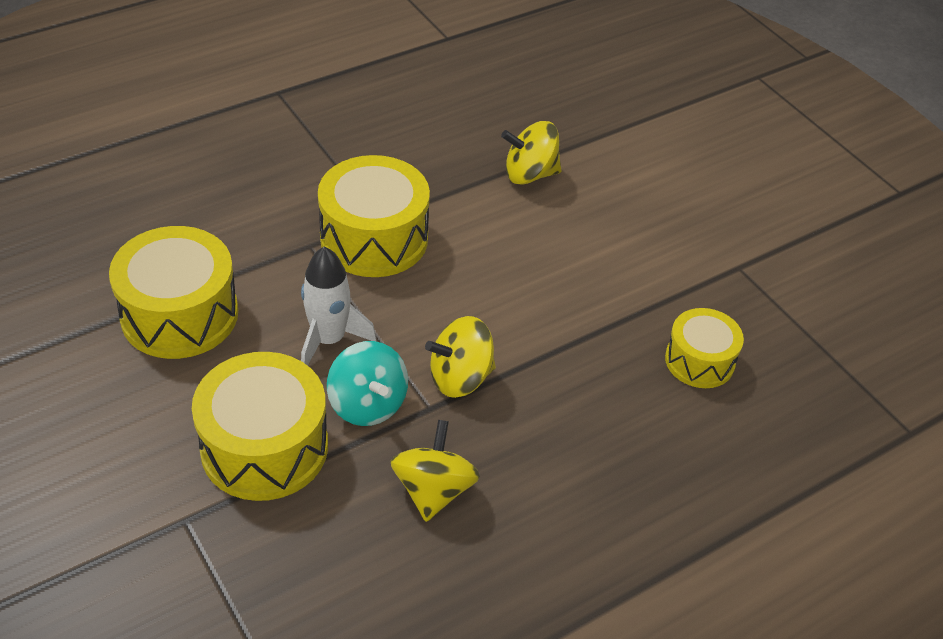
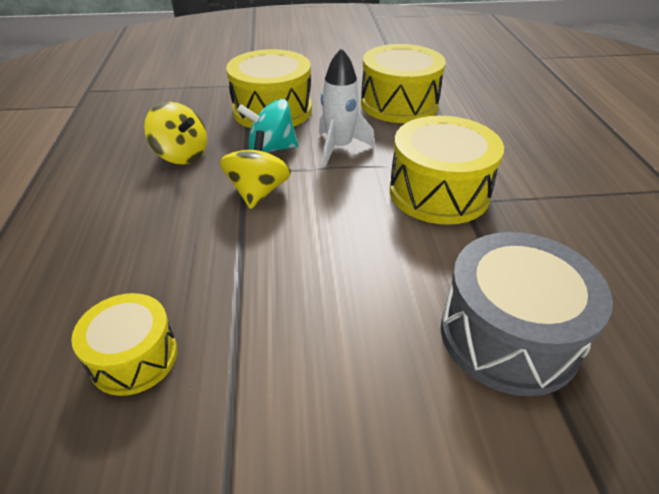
camera: 120 degrees right, 5 degrees down
yellow spinning top [501,121,562,185] -> grey drum [441,232,613,396]

